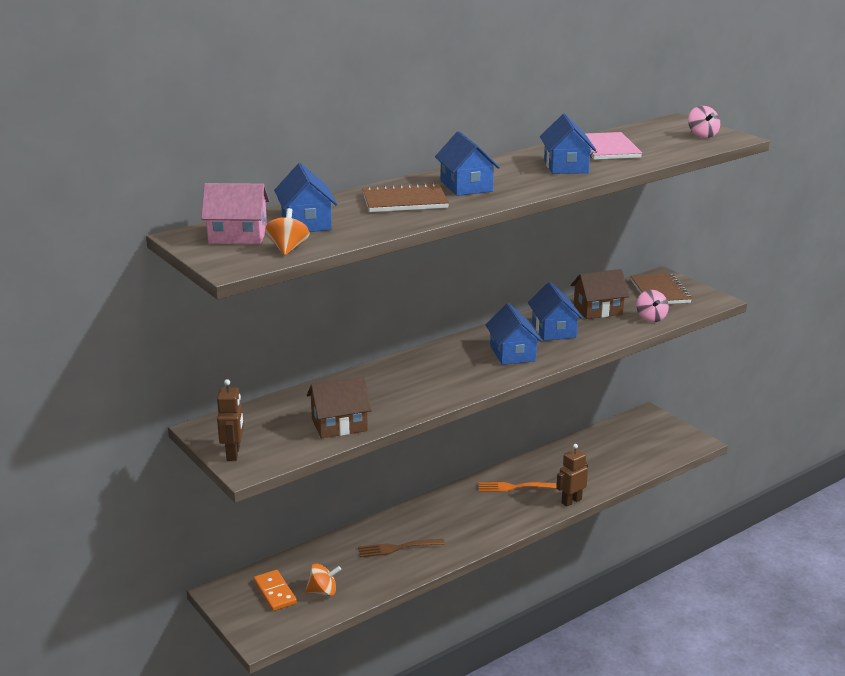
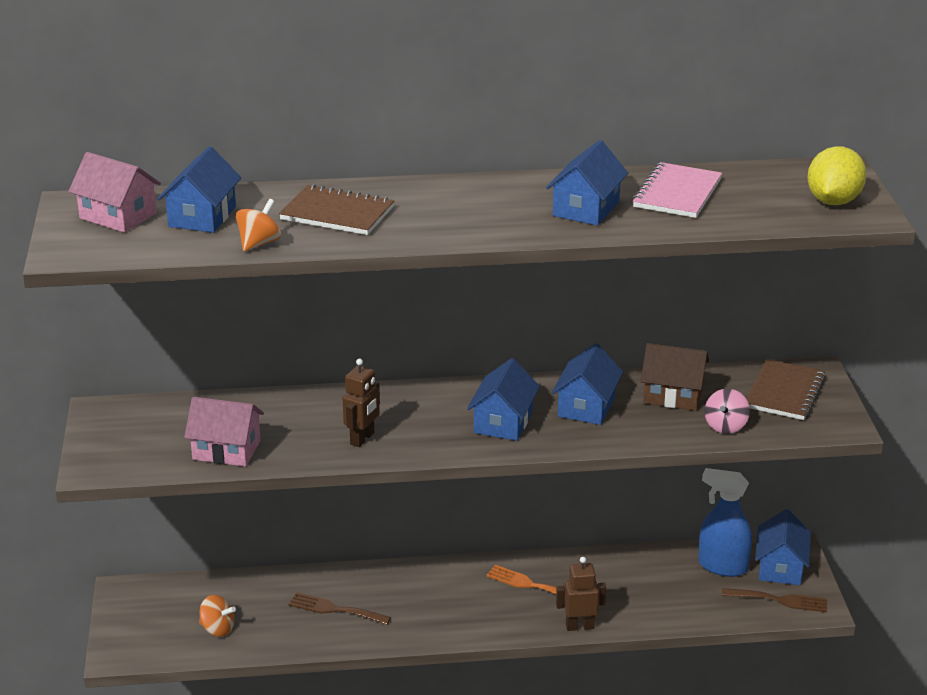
camera: 30 degrees right, 5 degrees up
brown robot [217,379,244,461] -> brown robot moved to [342,359,380,447]
orange domino [254,570,297,611] -> none
orange spinning top [265,208,309,256] -> orange spinning top moved to [236,199,281,252]
brown house [307,377,372,438] -> pink house [184,397,264,467]
blue house [435,131,500,196] -> blue house moved to [755,509,811,585]
pink spinning top [688,106,720,138] -> yellow lemon [807,146,866,205]
none -> blue spray bottle [698,468,752,577]
none -> brown fork [722,588,827,612]

